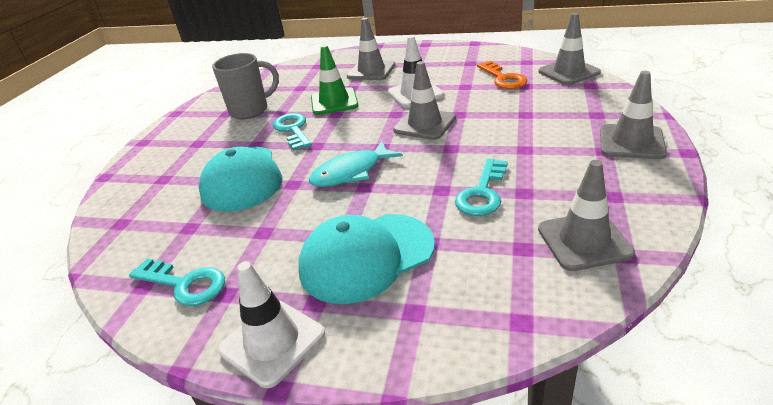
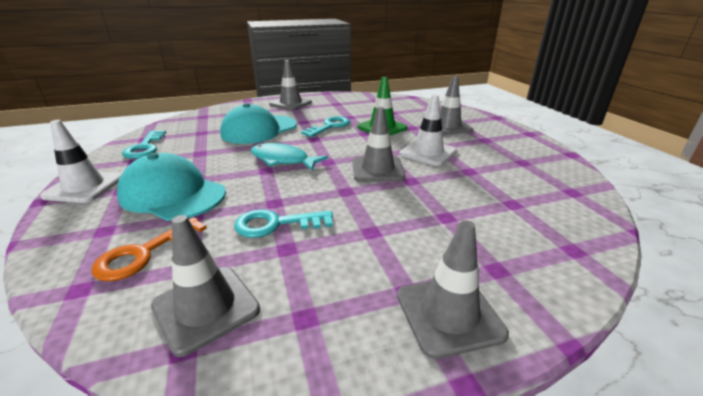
camera: 55 degrees right, 5 degrees down
grey mug [212,53,279,119] -> none
orange key [477,61,527,89] -> orange key moved to [91,217,207,281]
grey traffic cone [539,13,601,85] -> grey traffic cone moved to [269,60,312,110]

